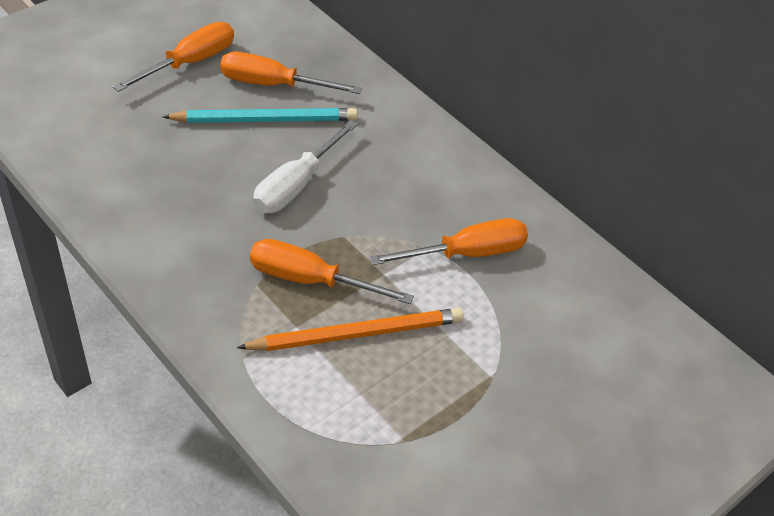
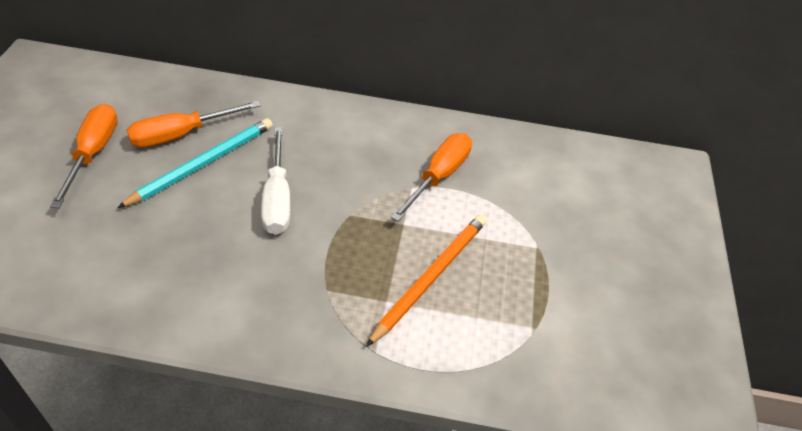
camera: 40 degrees left, 0 degrees up
orange screwdriver [250,239,414,304] -> none

